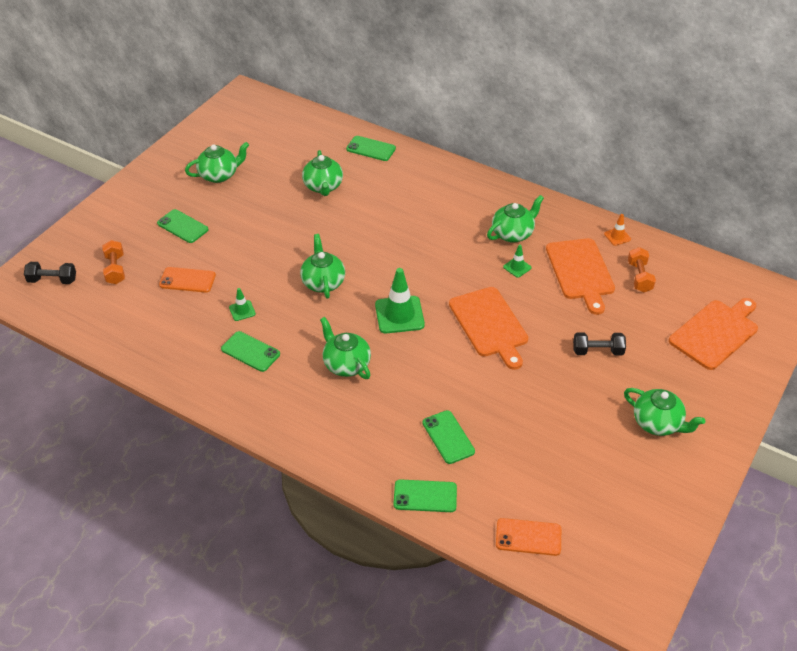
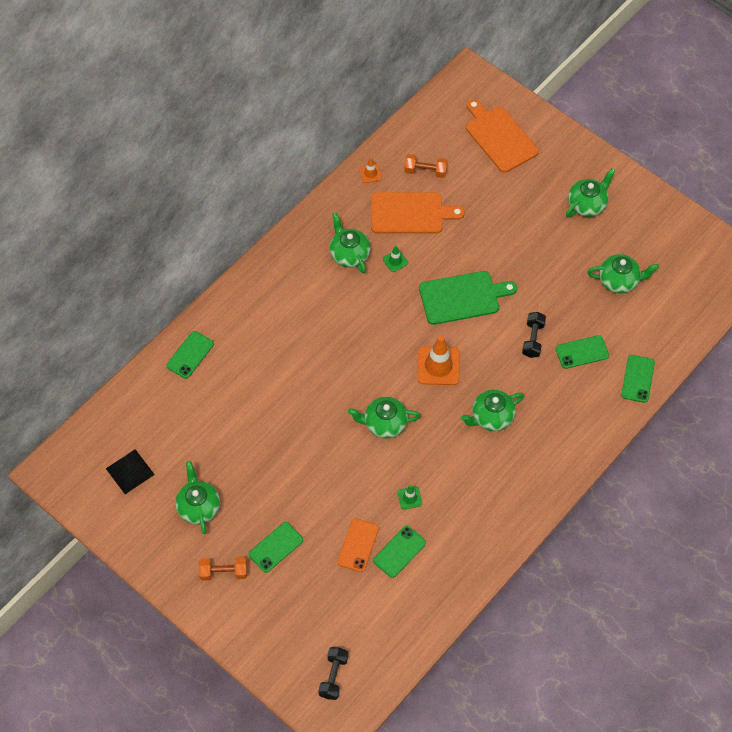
camera: 80 degrees left, 15 degrees up
orange dumbbell [102,240,125,284] -> orange dumbbell moved to [199,557,247,581]
green phone [221,331,280,372] -> green phone moved to [373,526,426,578]
green teapot [302,150,343,196] -> green teapot moved to [587,254,659,293]
green traffic cone [375,268,425,333] -> orange traffic cone [417,336,460,385]
orange cutting board [449,287,528,370] -> green cutting board [419,271,517,325]
orange phone [496,518,561,556] -> none
black dumbbell [573,332,626,356] -> black dumbbell moved to [522,312,546,358]
none -> black pyramid [106,449,155,494]

